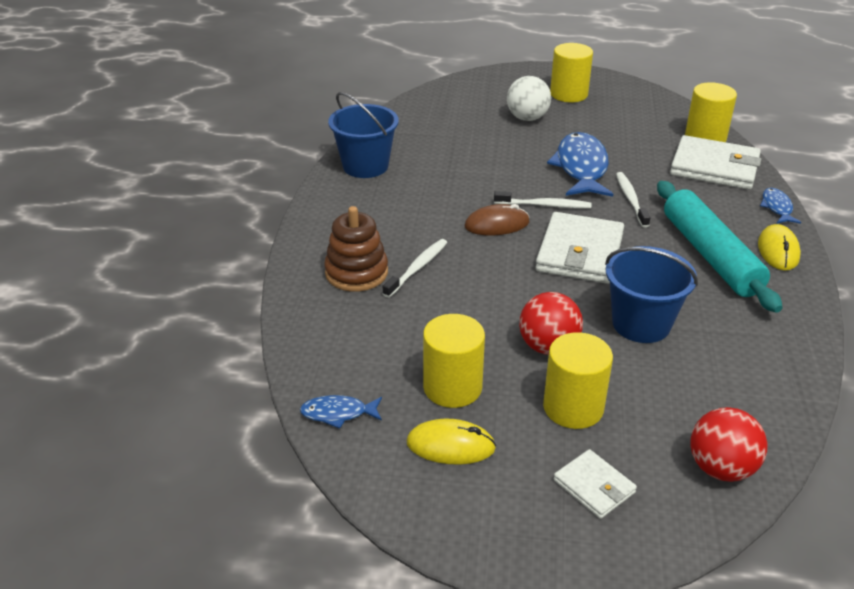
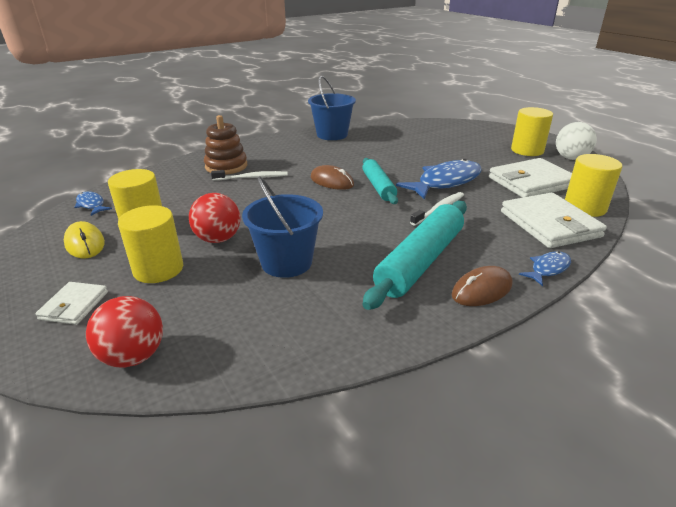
camera: 50 degrees right, 5 degrees down
white toothbrush [494,191,591,208] -> turquoise rolling pin [362,158,398,204]
white ball [507,76,551,121] -> white ball moved to [556,122,597,160]
white wallet [535,212,624,284] -> white wallet moved to [489,158,572,198]
yellow mouse [758,224,801,271] -> brown mouse [452,266,512,306]

